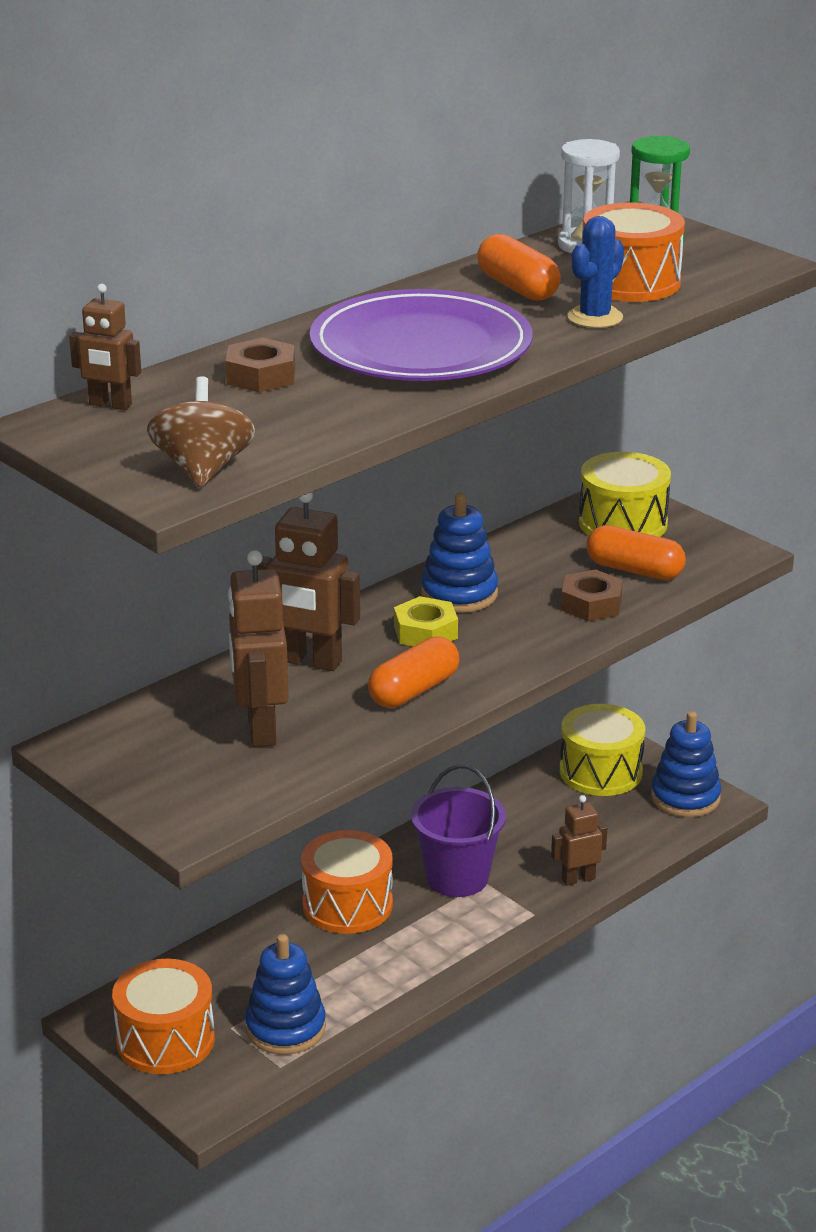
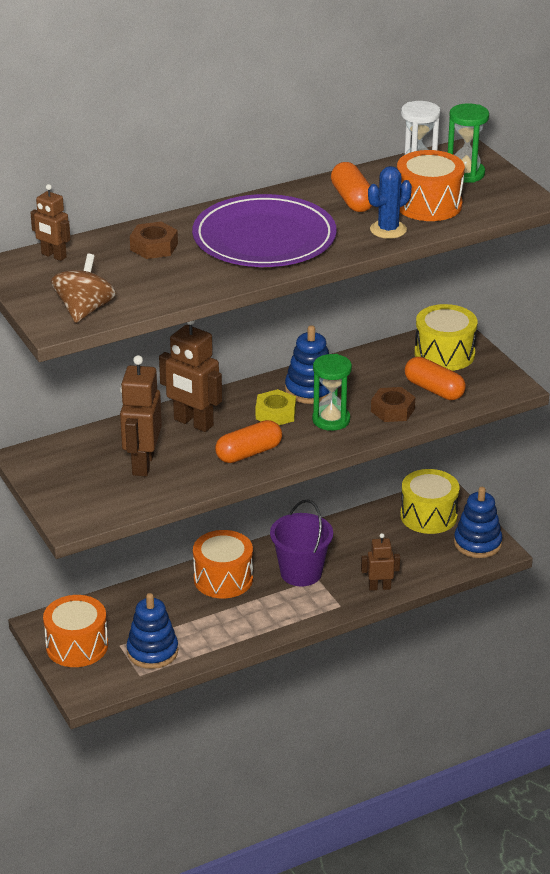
camera: 15 degrees right, 5 degrees up
none -> green hourglass [312,354,352,431]

